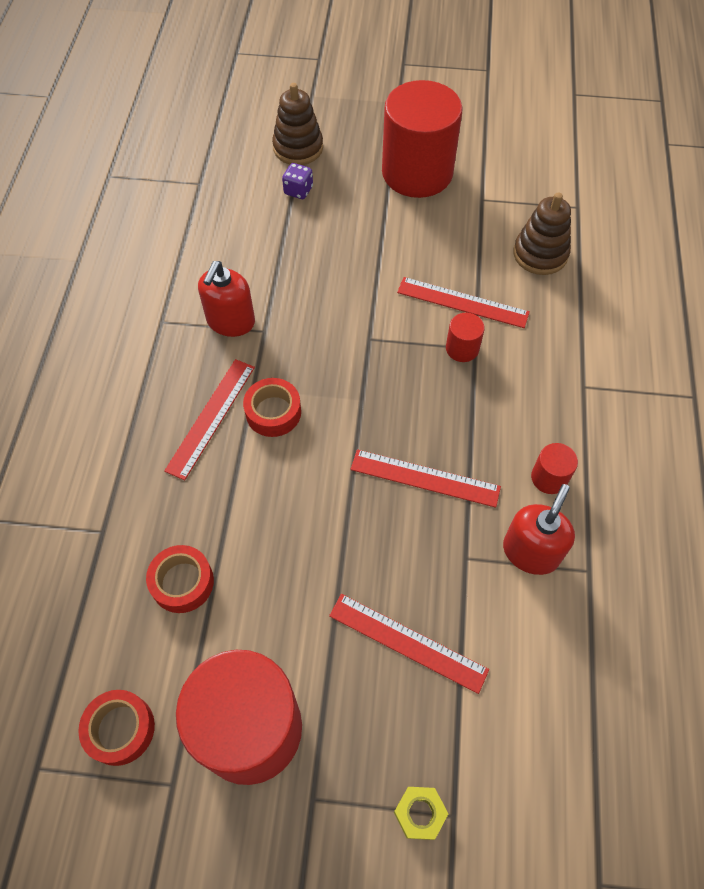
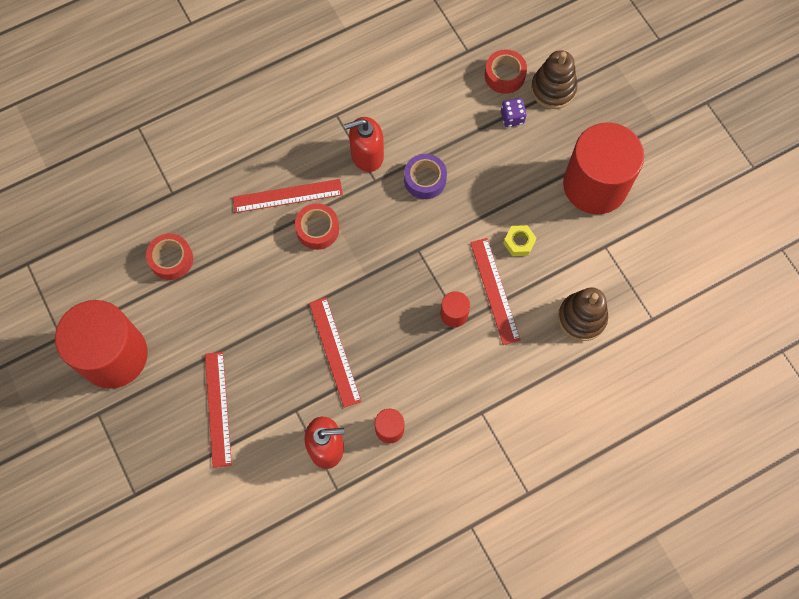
camera: 55 degrees right, 10 degrees up
red tape [78,690,155,766] -> red tape moved to [485,50,527,94]
yellow nut [394,787,448,840] -> yellow nut moved to [503,225,536,256]
none -> purple tape [404,154,447,199]

